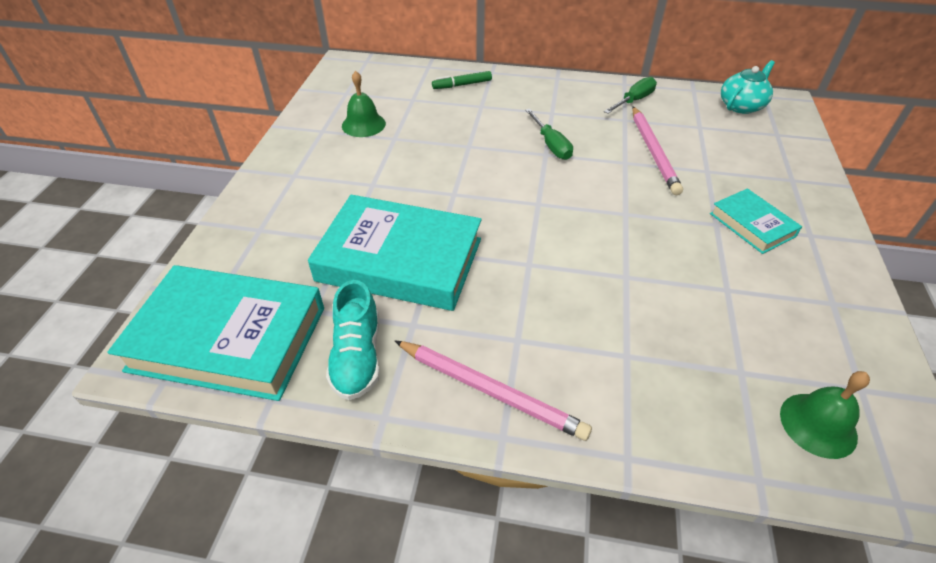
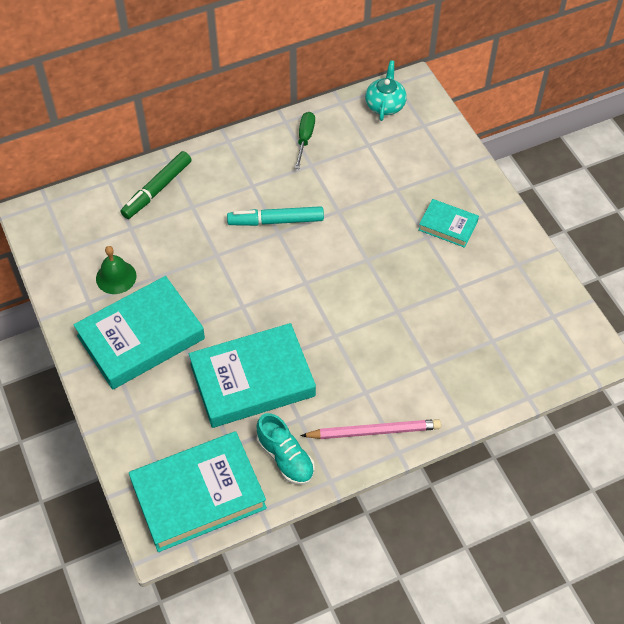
camera: 35 degrees left, 10 degrees up
green marker [432,71,492,89] -> green marker [120,151,192,219], size x1.61
green screwdriver [525,109,573,160] -> turquoise marker [227,206,324,226]
pink pencil [632,107,683,195] -> none
green bell [780,371,870,459] -> none
none -> turquoise book [74,276,205,390]

